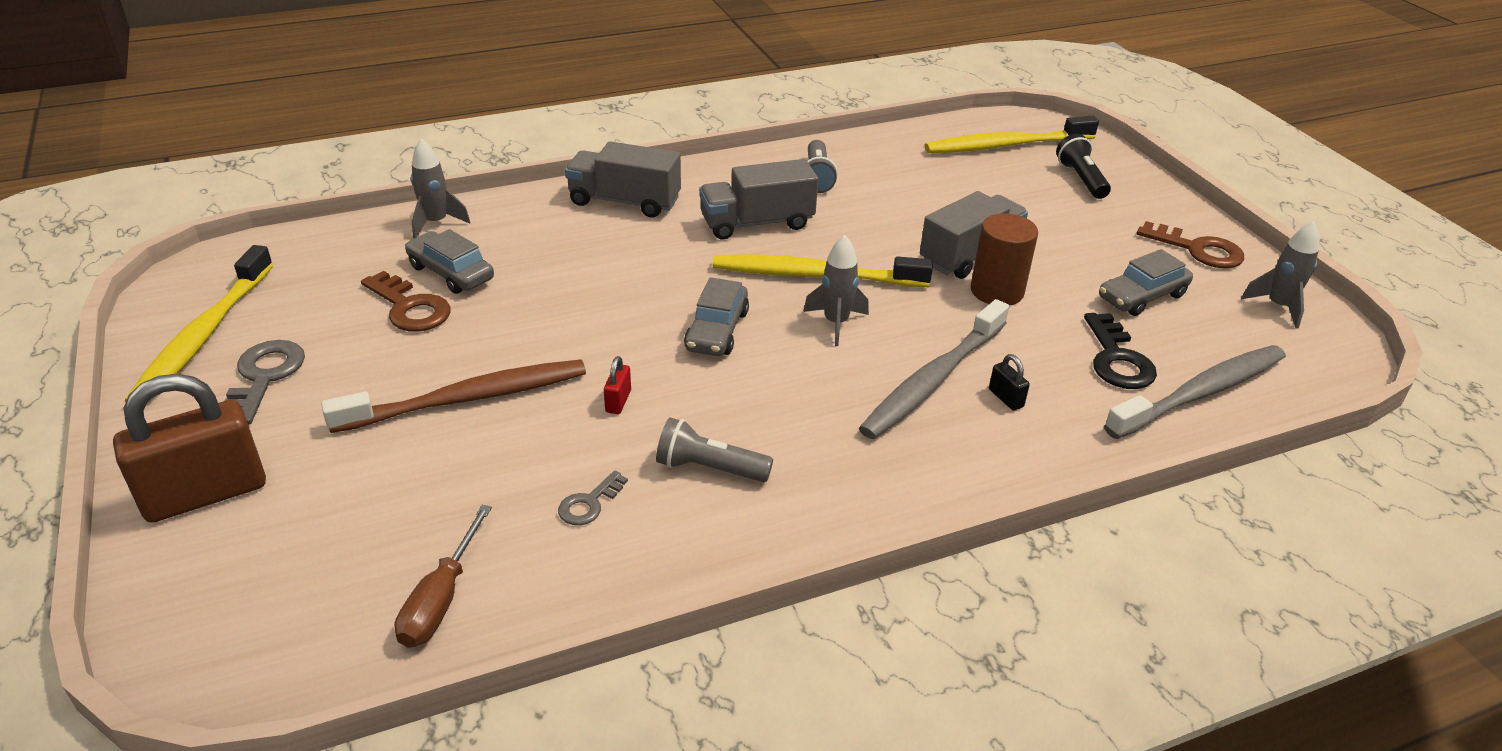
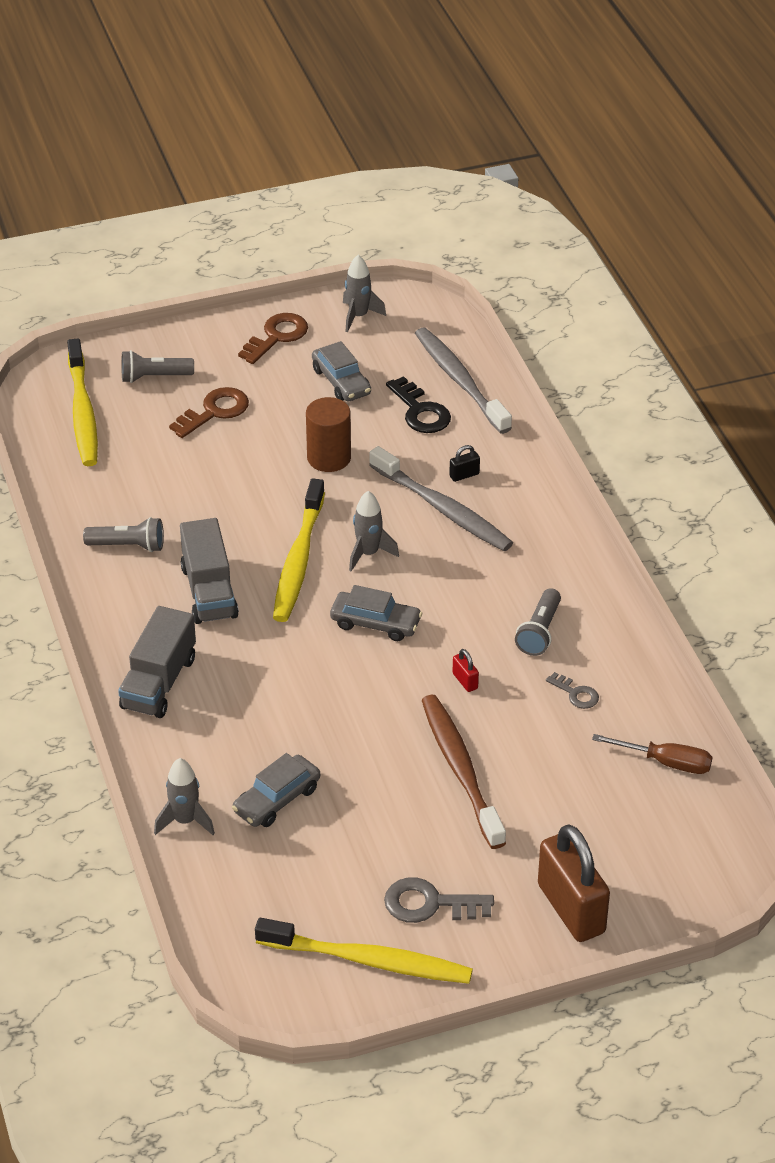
camera: 85 degrees left, 5 degrees up
brown key [361,271,450,332] -> brown key moved to [169,387,249,438]
red padlock [604,356,631,414] -> red padlock turned 45 degrees clockwise [453,649,479,692]
grey truck [920,191,1028,279] -> none
black flashlight [1056,134,1111,199] -> grey flashlight [121,350,194,383]
black key [1084,313,1157,389] -> black key turned 60 degrees clockwise [386,376,451,433]

